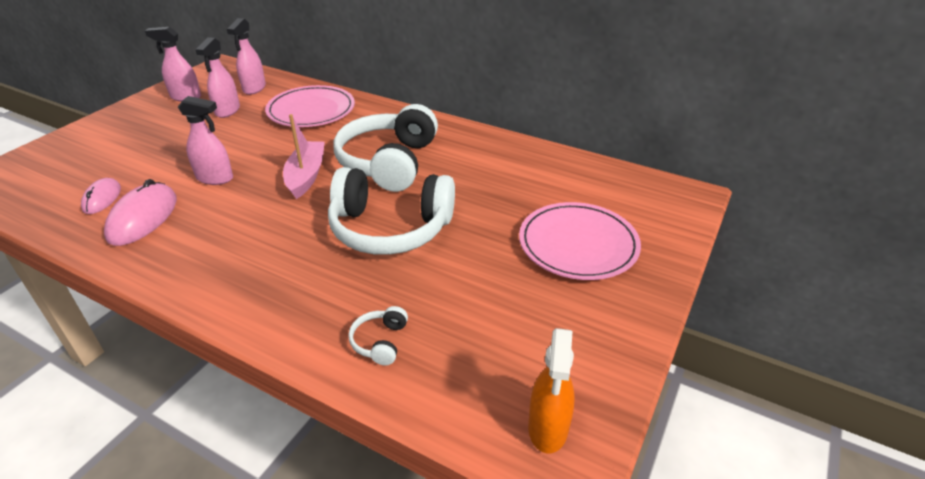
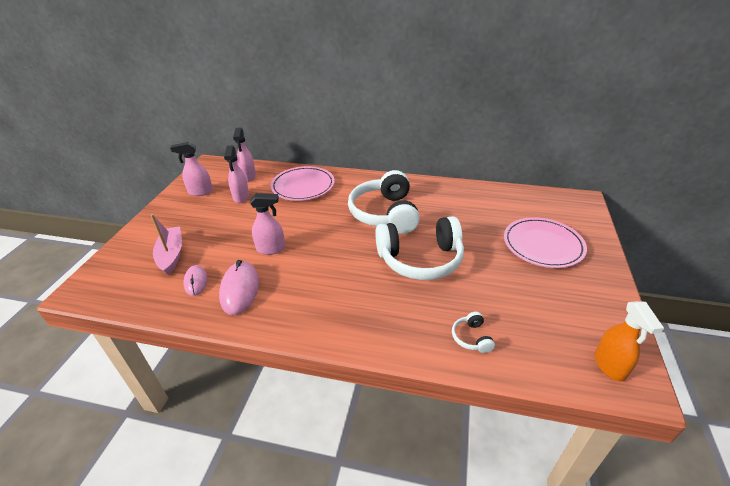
camera: 15 degrees left, 0 degrees up
pink boat [283,114,325,199] -> pink boat moved to [151,214,182,275]

